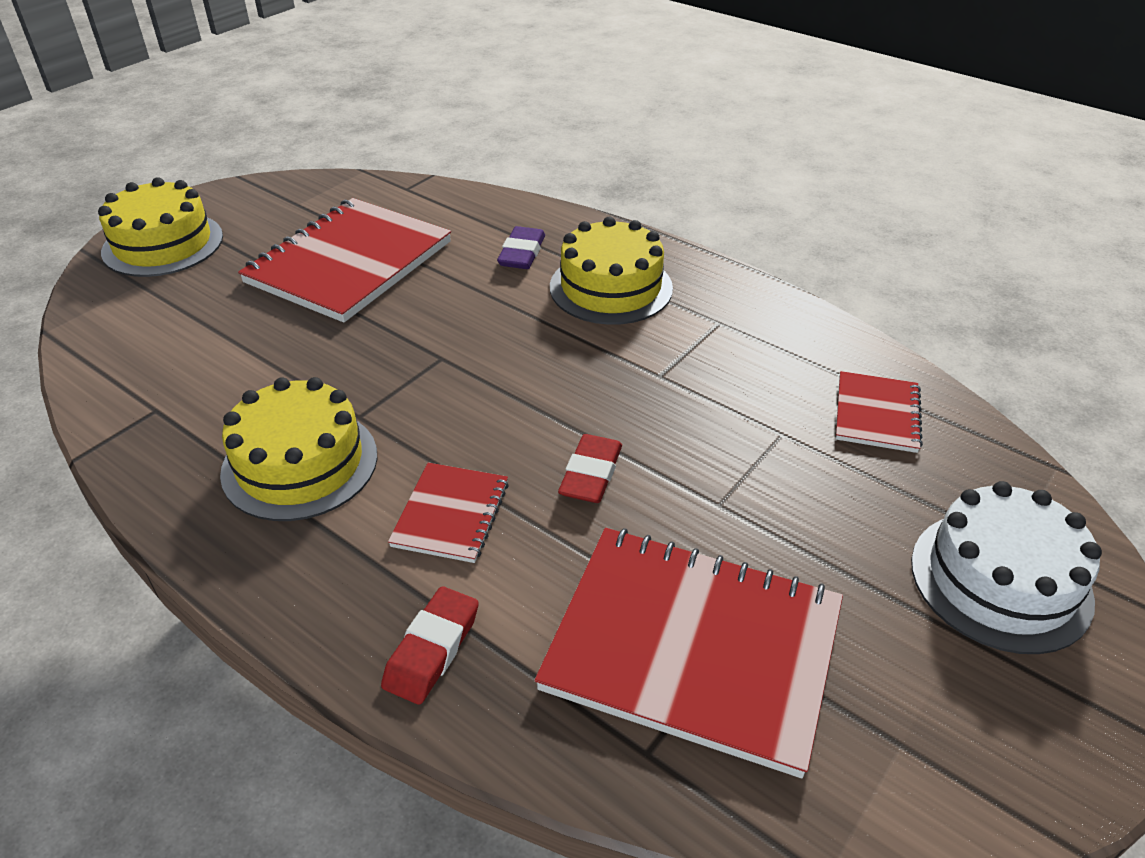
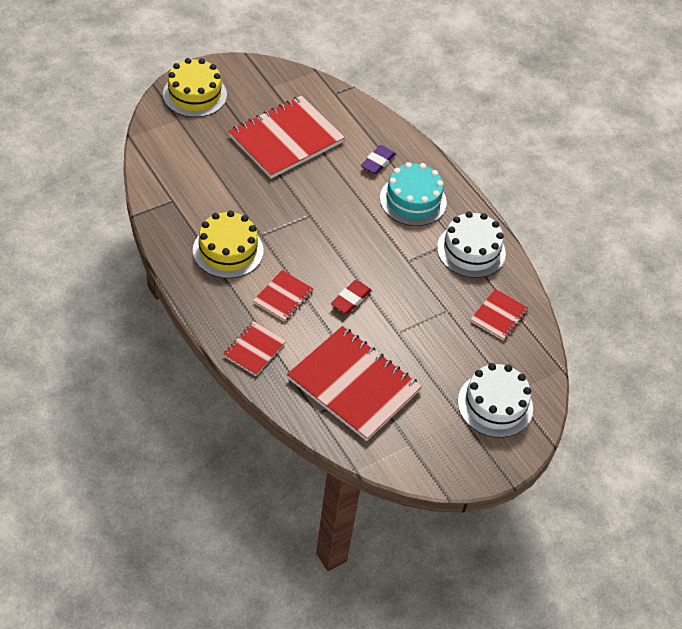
camera: 15 degrees right, 10 degrees up
red eraser [381,586,479,705] -> red notebook [223,321,286,376]
yellow cake [550,217,673,325] -> turquoise cake [380,162,447,226]
none -> white cake [437,211,506,278]

